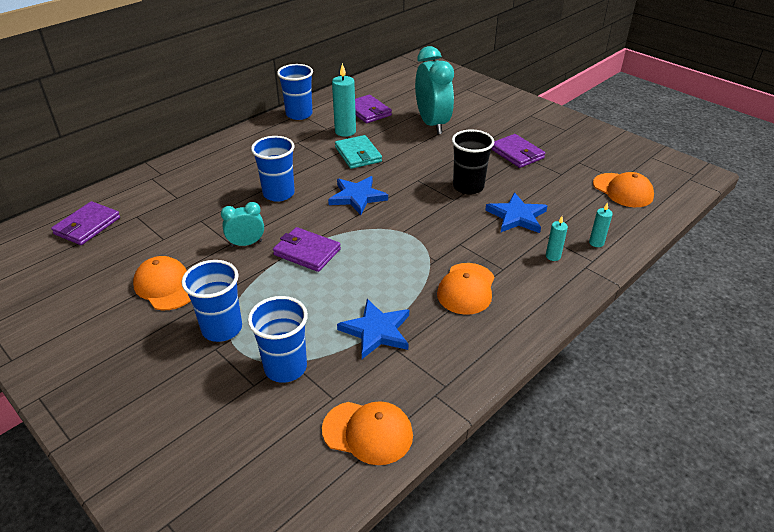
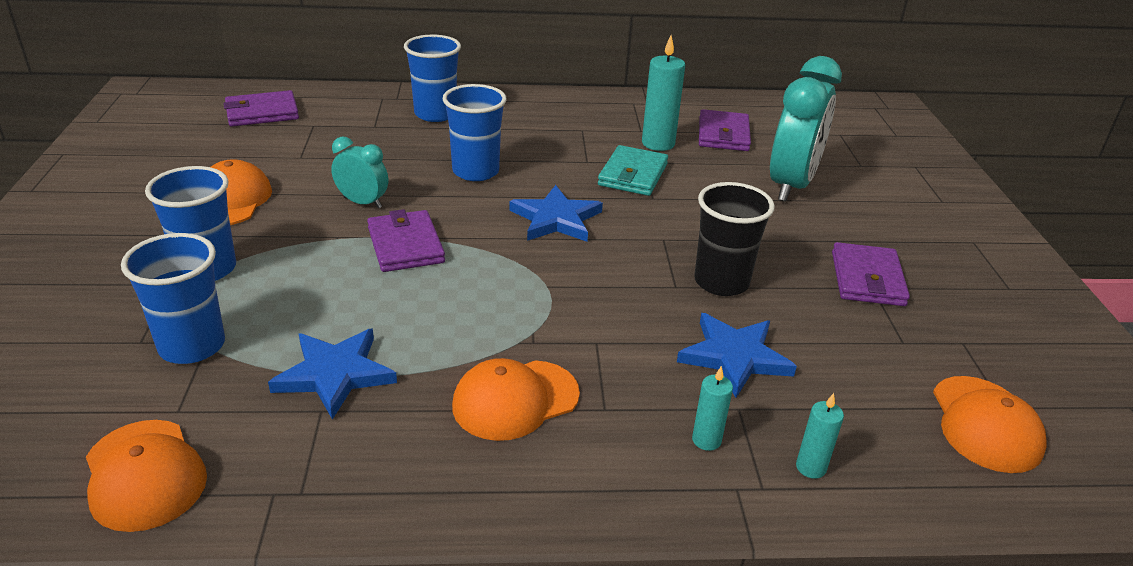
camera: 40 degrees right, 5 degrees down
blue cup [277,64,313,120] -> blue cup moved to [404,35,461,122]

